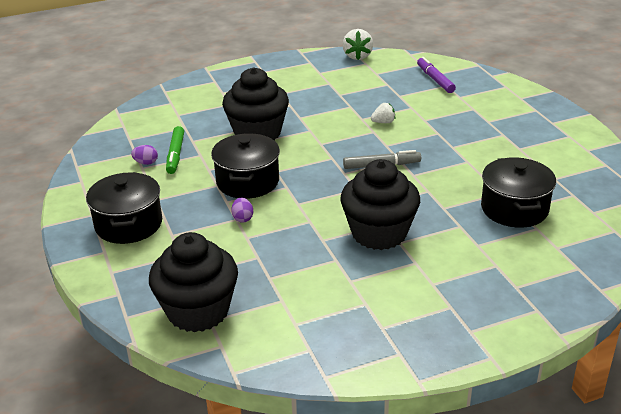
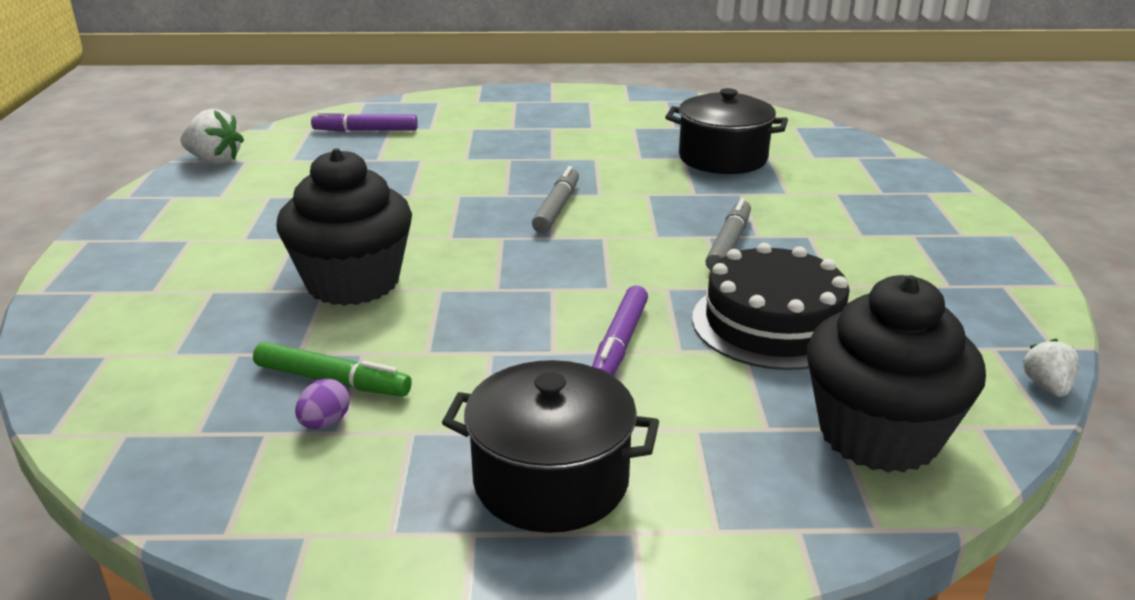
camera: 70 degrees left, 5 degrees down
black pot [211,133,280,199] -> none
purple egg [231,198,253,223] -> purple marker [592,285,648,376]
black cupcake [340,159,420,250] -> grey marker [705,198,751,270]
white strawberry [371,103,395,123] -> white strawberry moved to [1023,339,1079,397]
none -> black cake [692,243,850,370]

